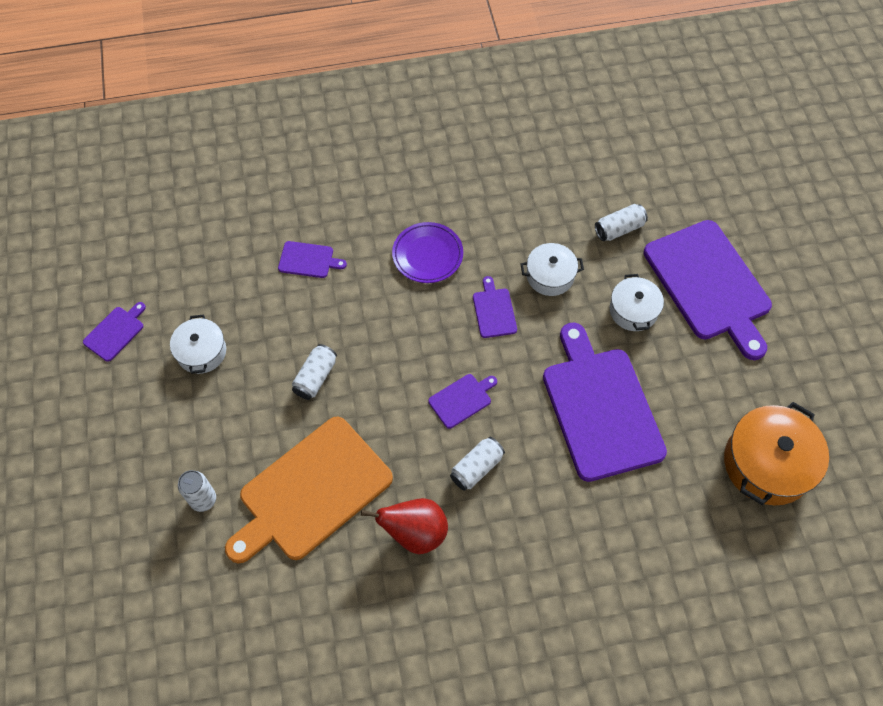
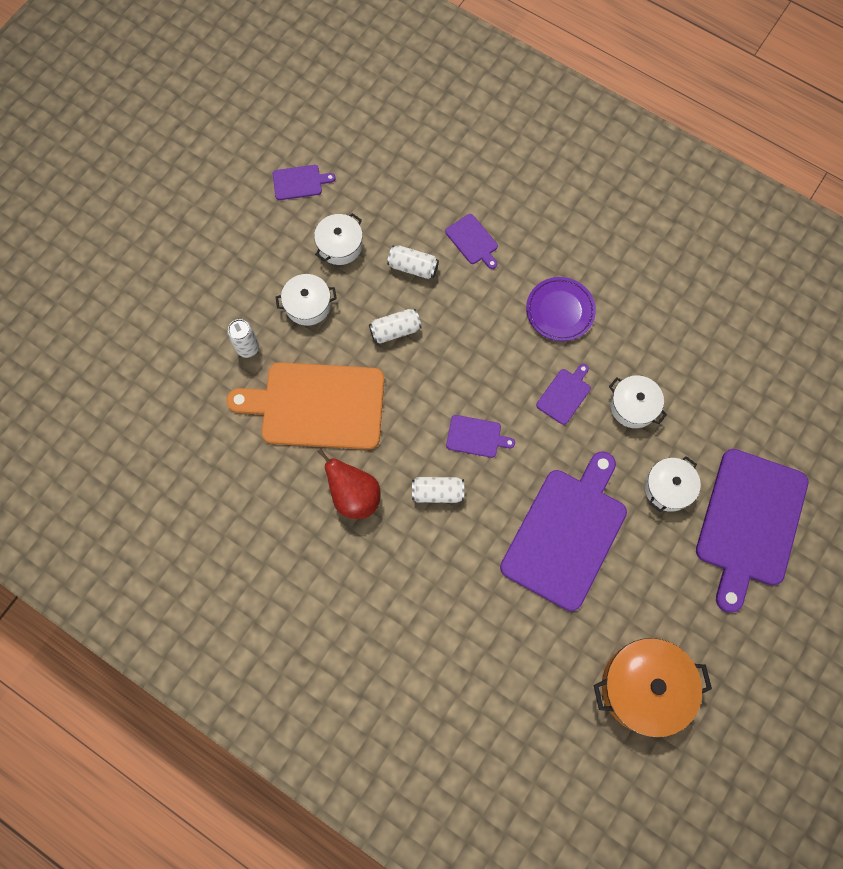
camera: 45 degrees right, 10 degrees up
white can [595,204,648,241] -> white can moved to [387,245,439,279]
none -> white pot [276,274,337,326]

